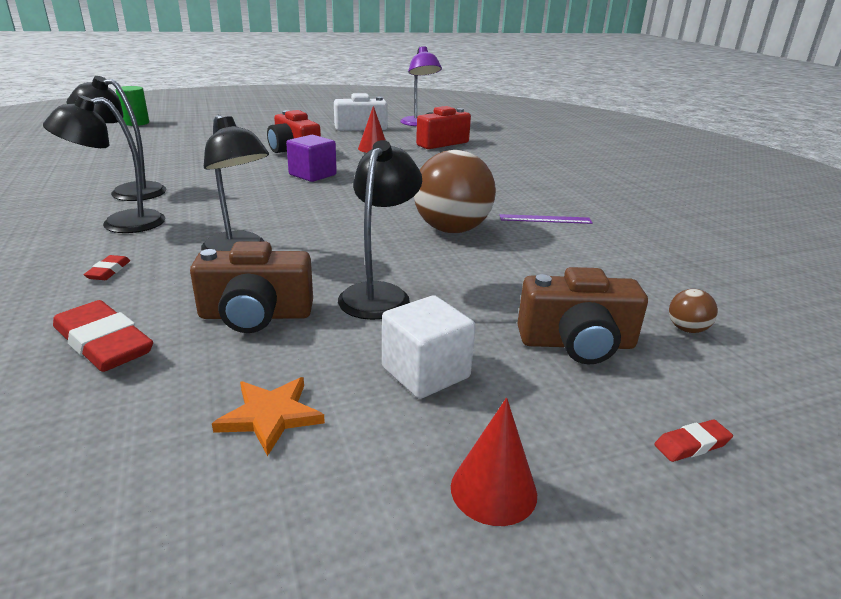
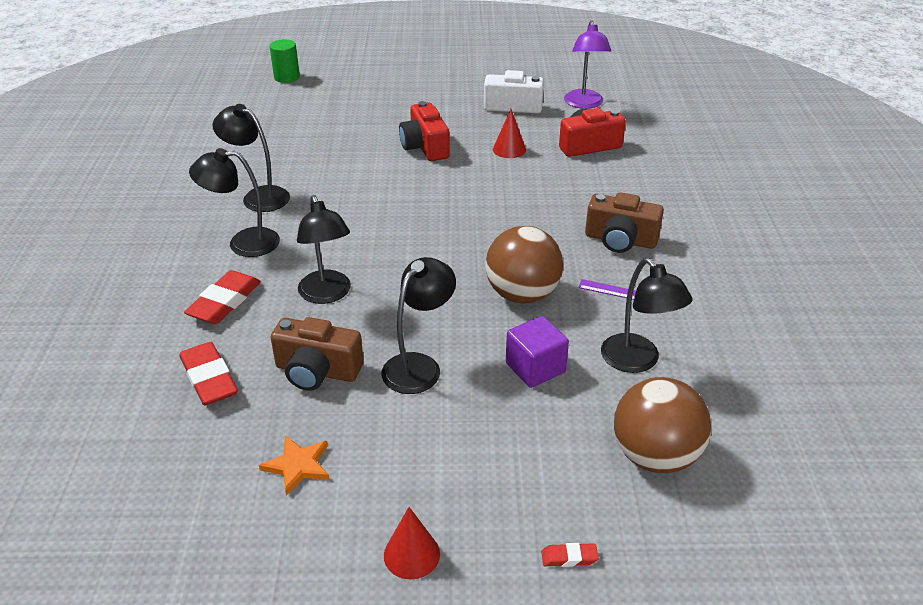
camera: 20 degrees right, 10 degrees up
red eraser [84,255,130,280] -> red eraser [184,270,261,324], size x2.09
purple cube [286,135,337,182] -> purple cube moved to [506,316,569,388]
white cube [382,295,476,399] -> none
brown camera [517,267,648,365] -> brown camera moved to [585,192,664,253]
brown ball [669,289,718,333] -> brown ball [614,377,711,473], size x2.43
none -> black lamp [601,258,693,373]

